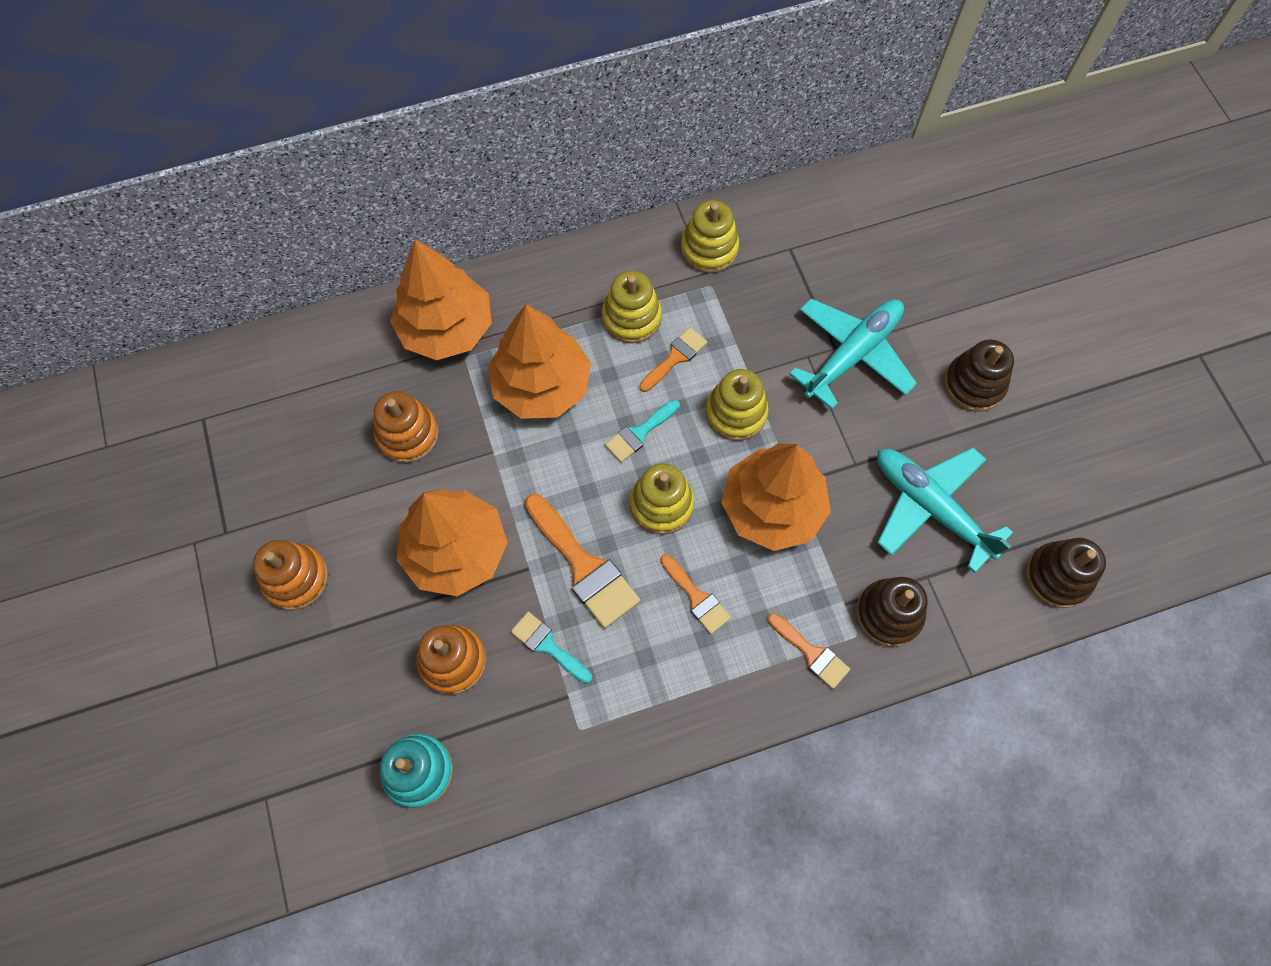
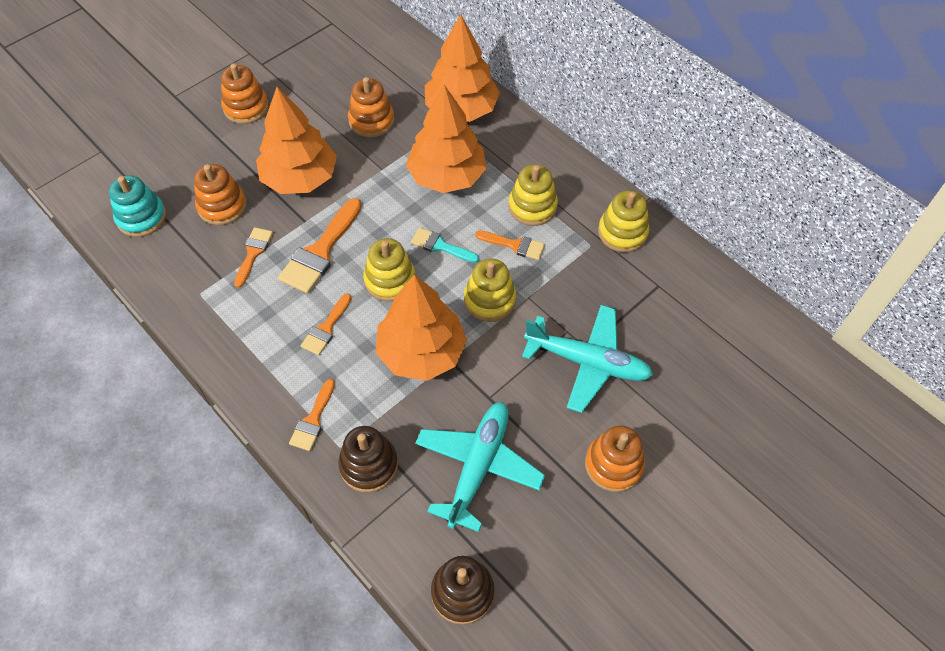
camera: 65 degrees right, 10 degrees down
turquoise brush [511,612,592,683] -> orange brush [234,227,273,288]
brown stacking toy [944,340,1014,412] -> orange stacking toy [585,425,645,492]

